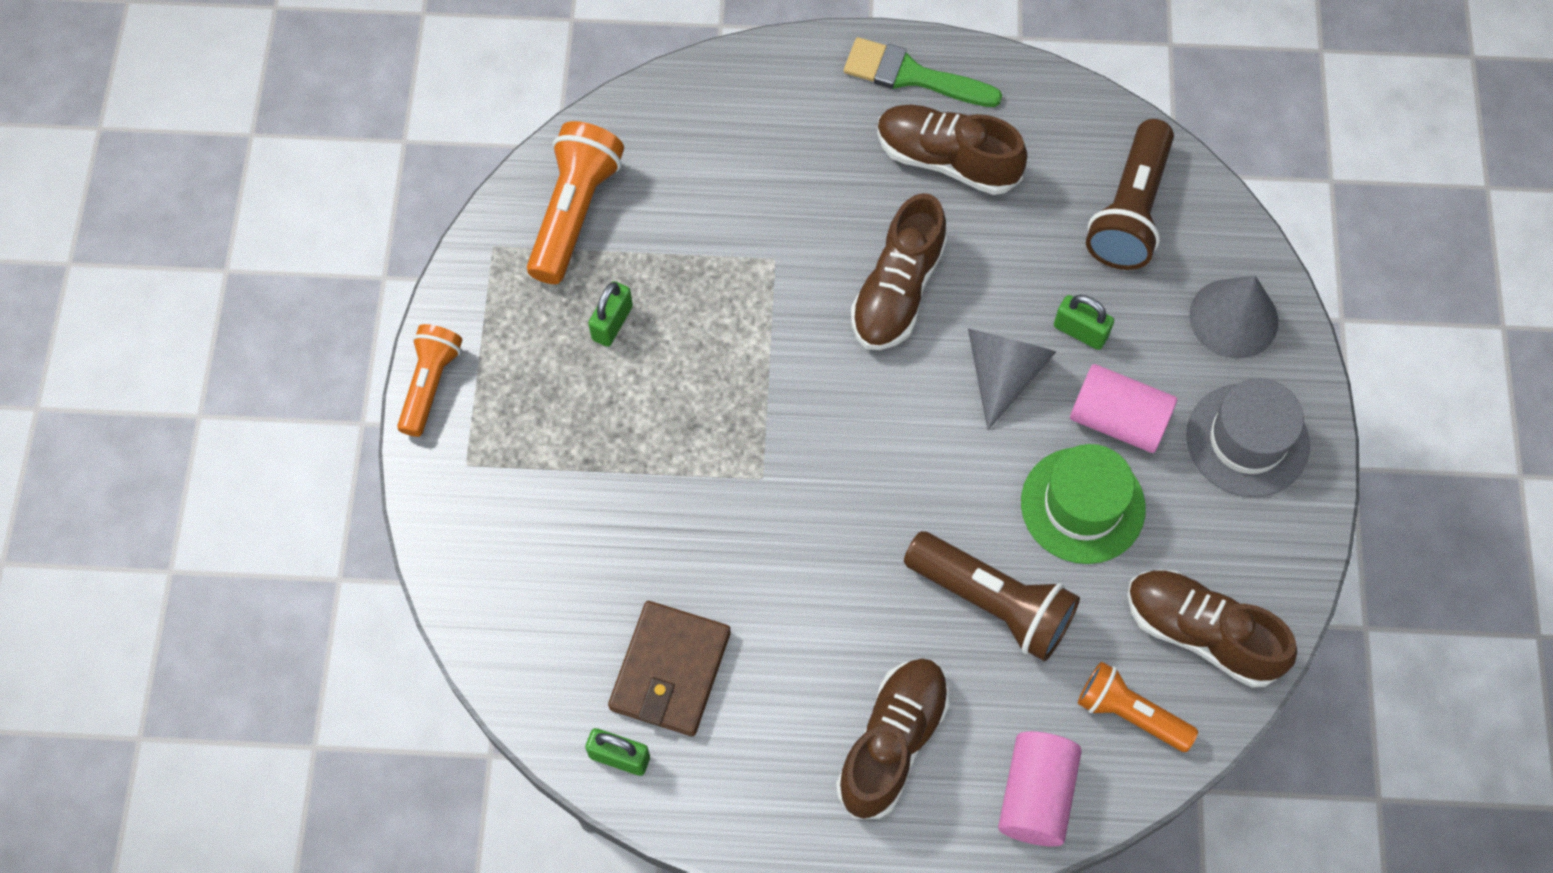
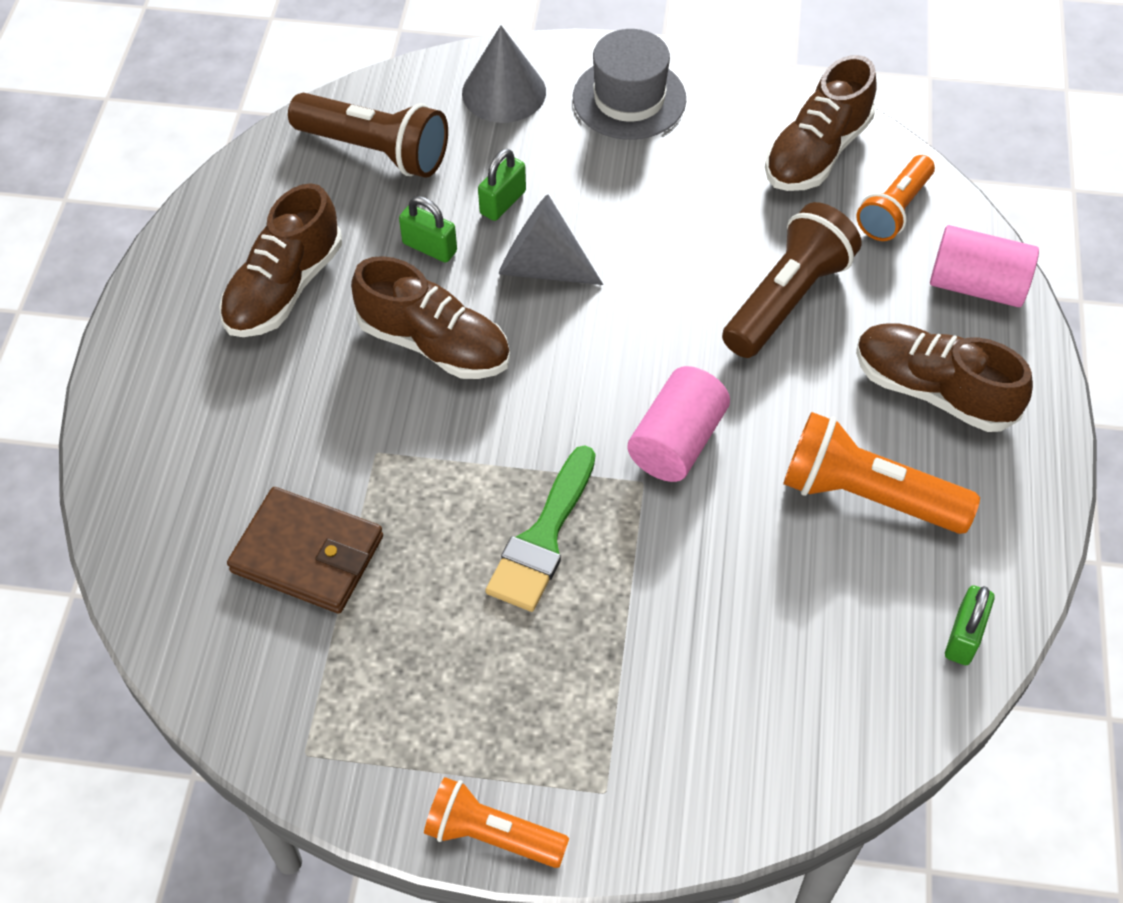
camera: 85 degrees left, 10 degrees down
orange flashlight [527,121,624,284] -> orange flashlight moved to [783,412,980,534]
green padlock [588,281,633,347] -> green padlock moved to [399,196,457,263]
brown wallet [608,601,731,736] -> brown wallet moved to [227,487,383,613]
green brush [844,37,1002,107] -> green brush moved to [485,445,595,612]
green hat [1021,444,1146,564] -> none
pink cylinder [1070,364,1177,453] -> pink cylinder moved to [627,366,730,482]

